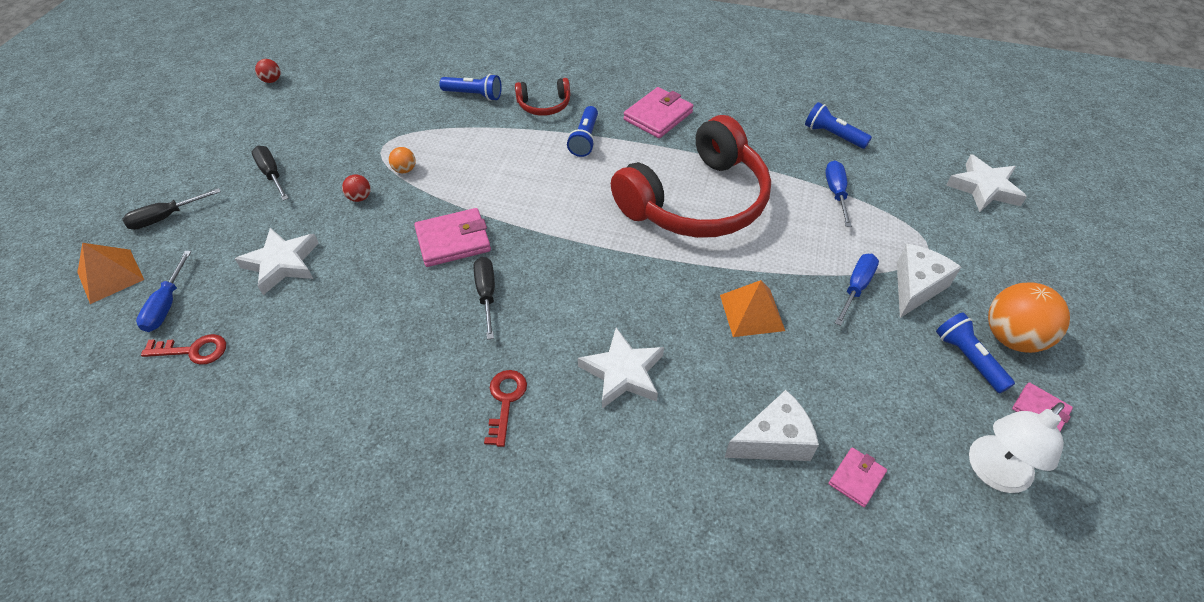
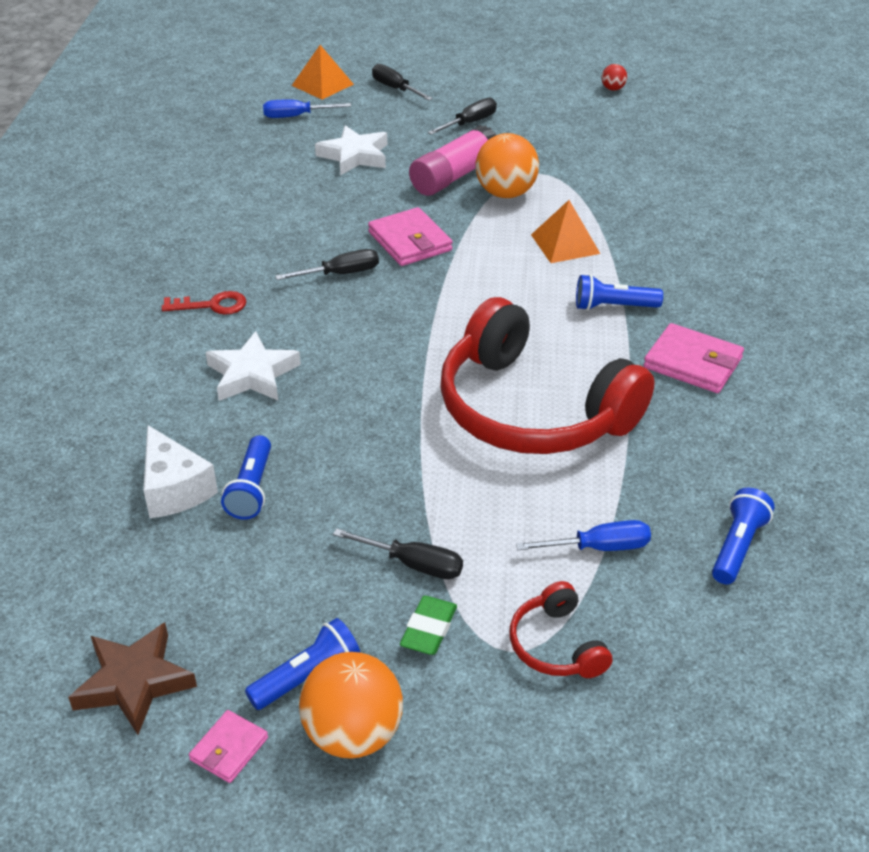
camera: 80 degrees right, 10 degrees down
red key [141,334,226,365] -> none
red ball [342,175,371,202] -> pink glue stick [409,125,496,196]
orange ball [389,147,416,173] -> orange ball [476,133,539,198], size x2.17
blue flashlight [439,74,502,101] -> blue flashlight moved to [221,435,271,520]
red headphones [515,78,570,116] -> red headphones moved to [510,581,612,678]
orange pyramid [720,280,785,337] -> orange pyramid moved to [531,200,600,263]
pink wallet [829,448,887,507] -> none
blue screwdriver [835,254,879,326] -> black screwdriver [333,528,463,579]
white cheese [897,244,961,318] -> green eraser [400,596,457,655]
white star [946,154,1027,212] -> none
white lamp [969,402,1064,493] -> brown star [68,623,197,735]

